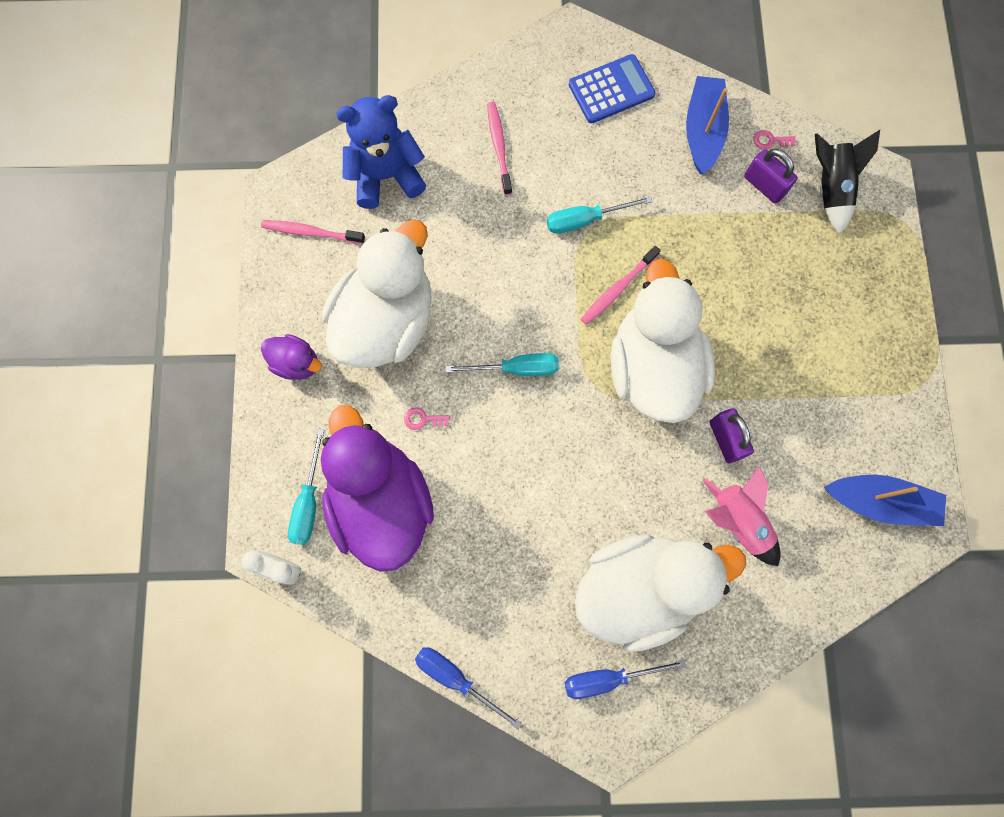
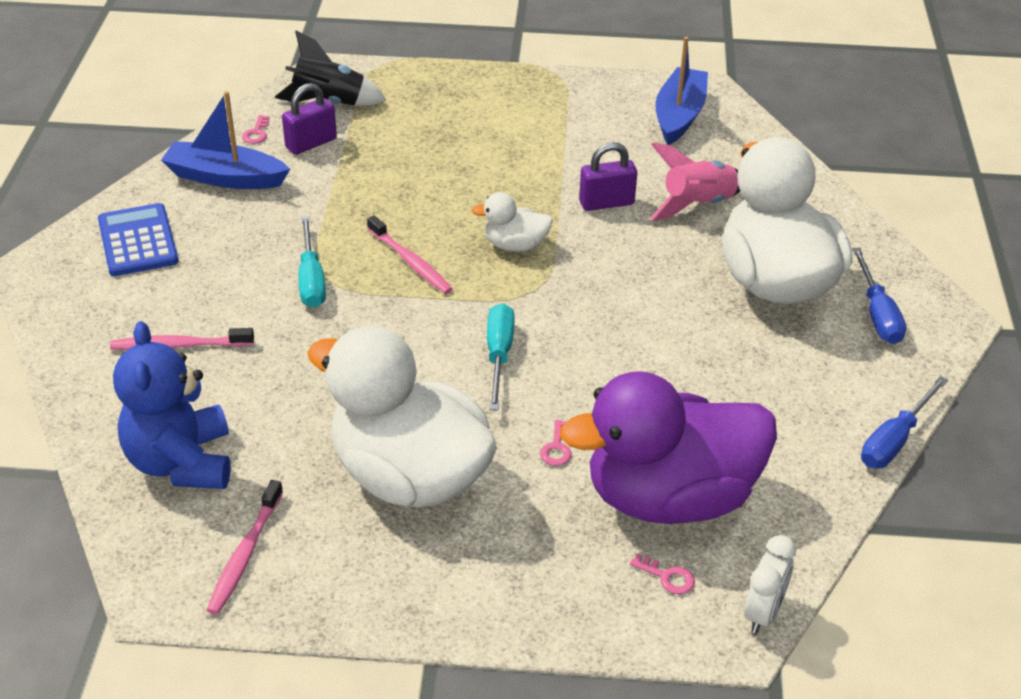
camera: 85 degrees left, 35 degrees down
purple duck [261,334,322,380] -> none
turquoise screwdriver [288,428,324,545] -> pink key [630,553,695,594]
white duck [611,258,715,423] -> white duck [472,192,553,251], size x0.44

